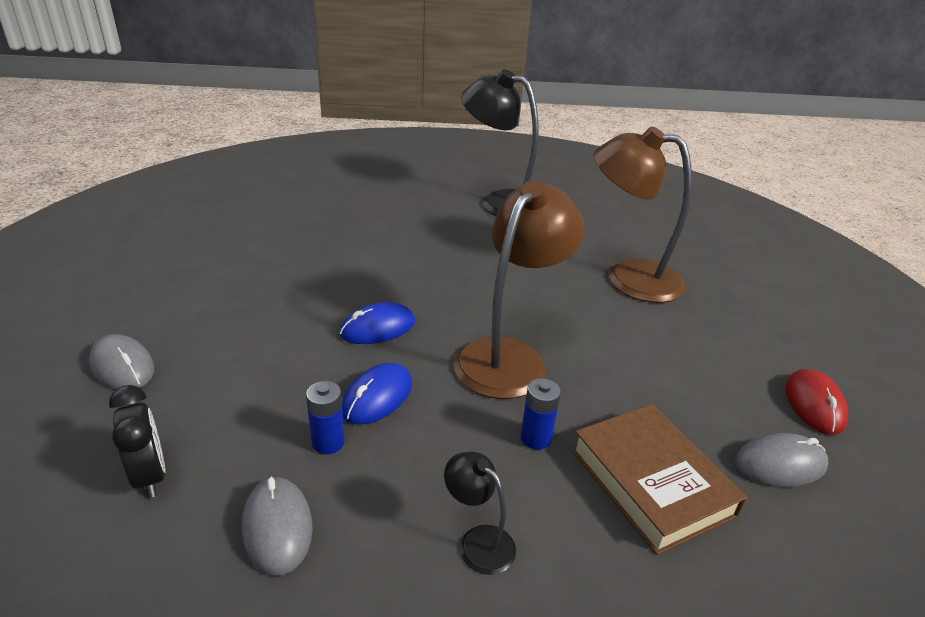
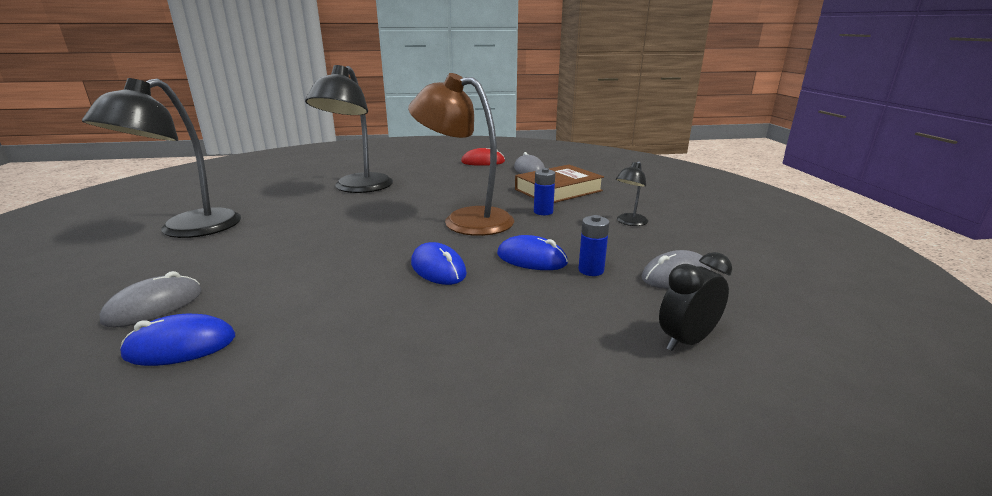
camera: 95 degrees left, 10 degrees down
grey mouse [89,334,154,390] -> grey mouse moved to [99,271,202,327]
brown lamp [594,126,692,303] -> black lamp [305,65,393,193]
none -> blue mouse [120,314,235,366]

